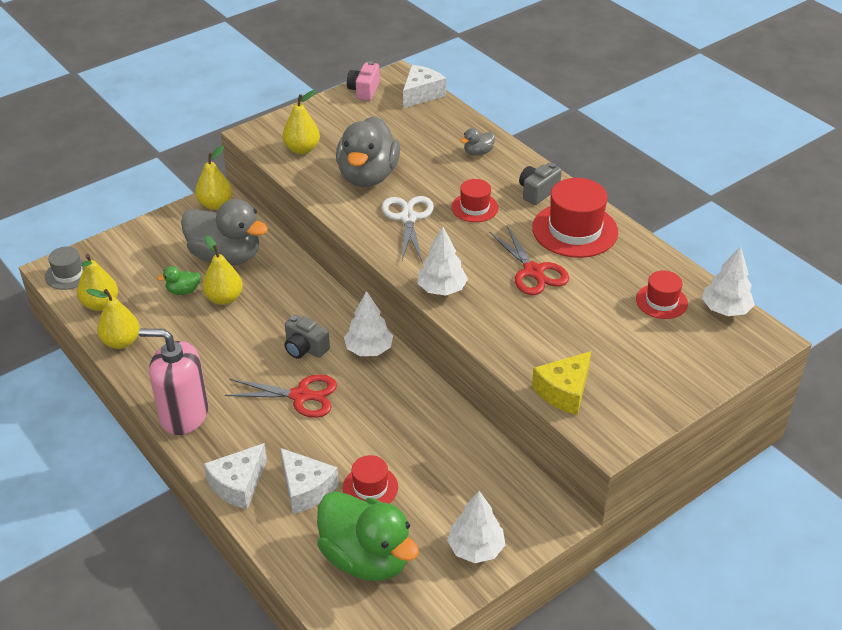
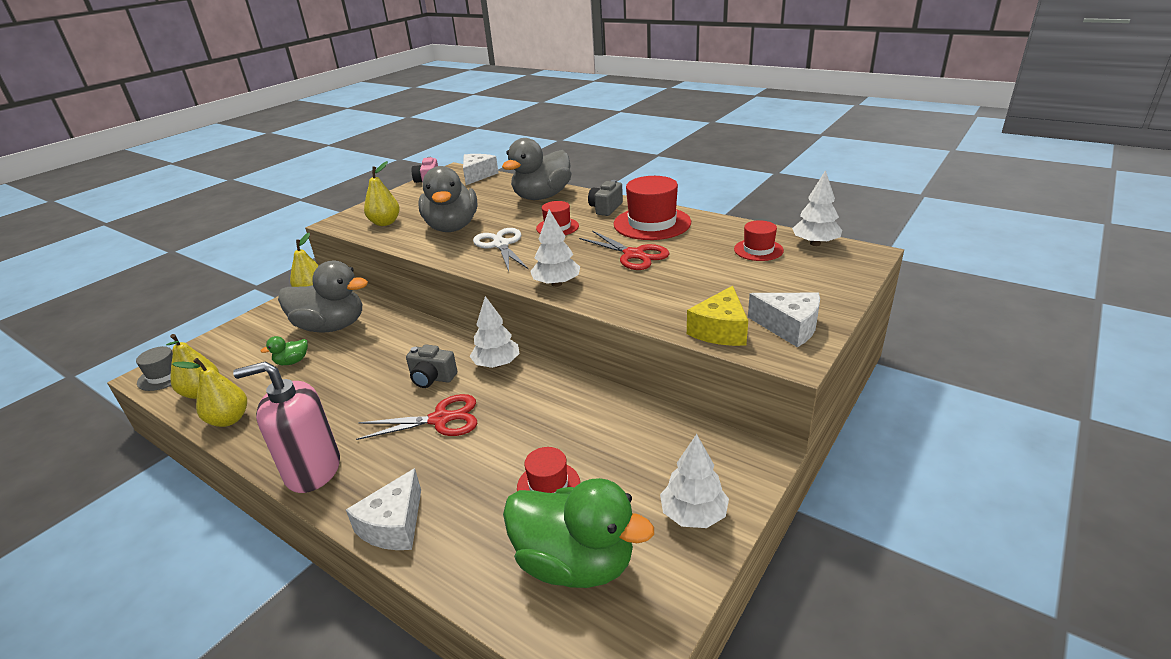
camera: 15 degrees left, 10 degrees down
yellow pear [202,235,243,305] -> none
white cheese [280,448,339,514] -> white cheese moved to [748,293,820,347]
grey duck [460,128,495,156] -> grey duck [502,138,571,200], size x2.38

